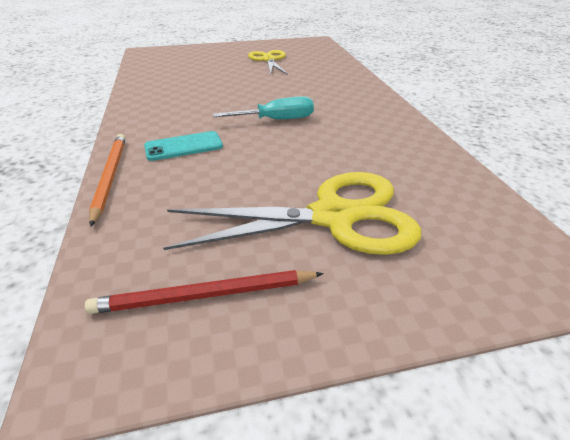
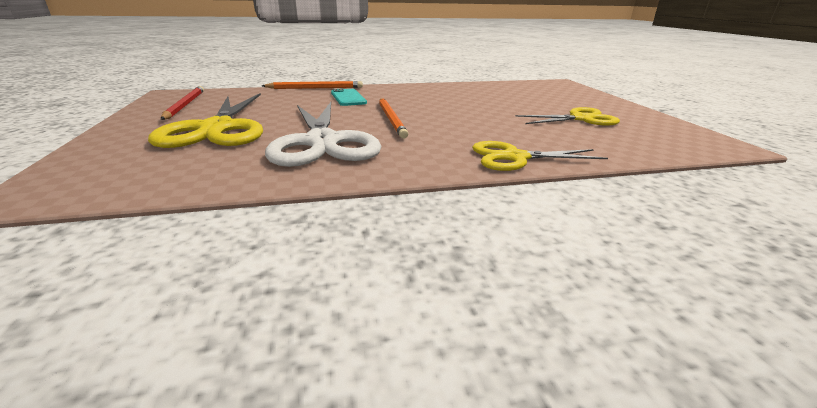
camera: 90 degrees right, 10 degrees down
turquoise screwdriver [213,96,314,119] -> orange pencil [379,98,408,139]
none -> white scissors [265,102,382,167]
none -> yellow scissors [472,141,608,171]

